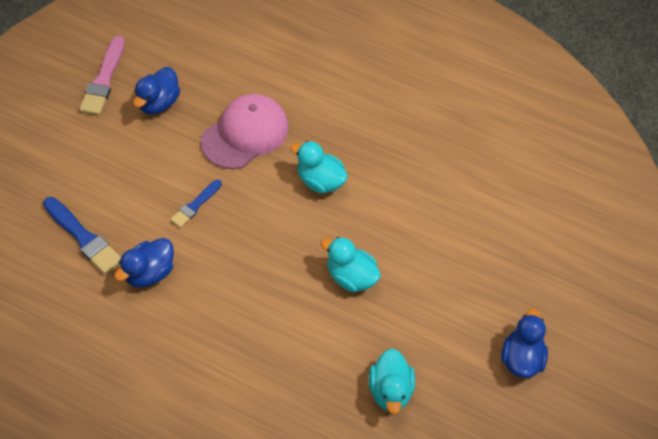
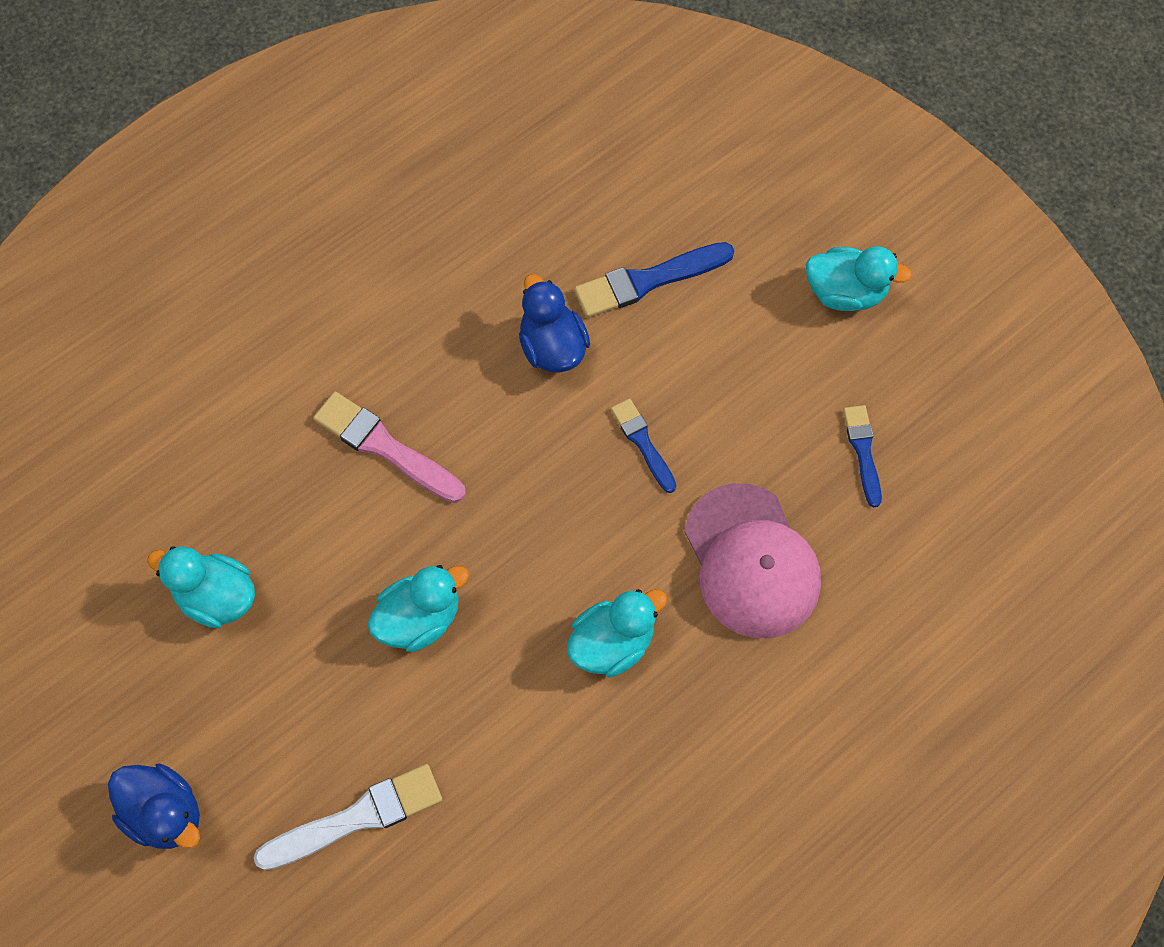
camera: 115 degrees right, 10 degrees up
pink brush [79,36,125,115] -> pink brush moved to [313,392,466,503]
blue duck [133,67,180,114] -> blue brush [843,405,882,507]
none -> white brush [254,764,443,870]
none -> turquoise duck [806,246,912,311]

